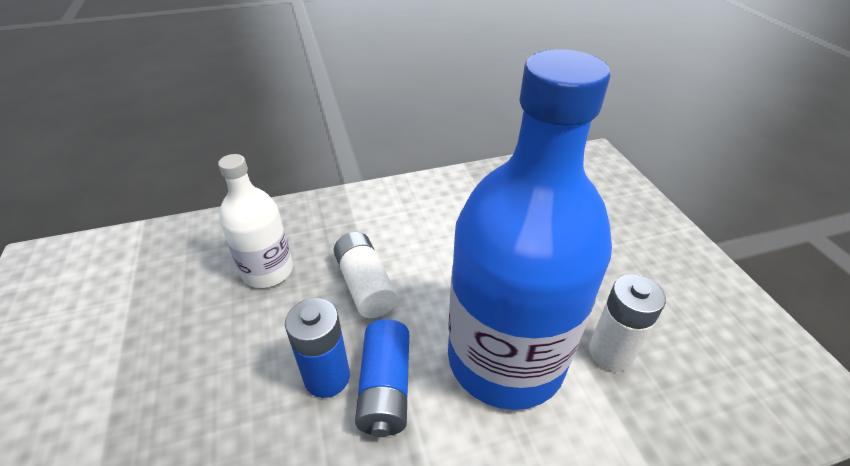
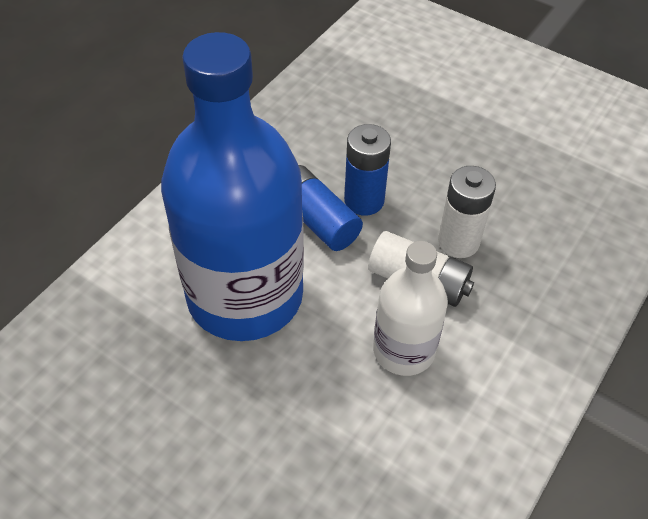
camera: 140 degrees right, 10 degrees up
white bottle [218,154,293,288] -> white bottle moved to [373,241,448,376]
white battery [589,274,666,372] -> white battery moved to [438,166,496,258]

